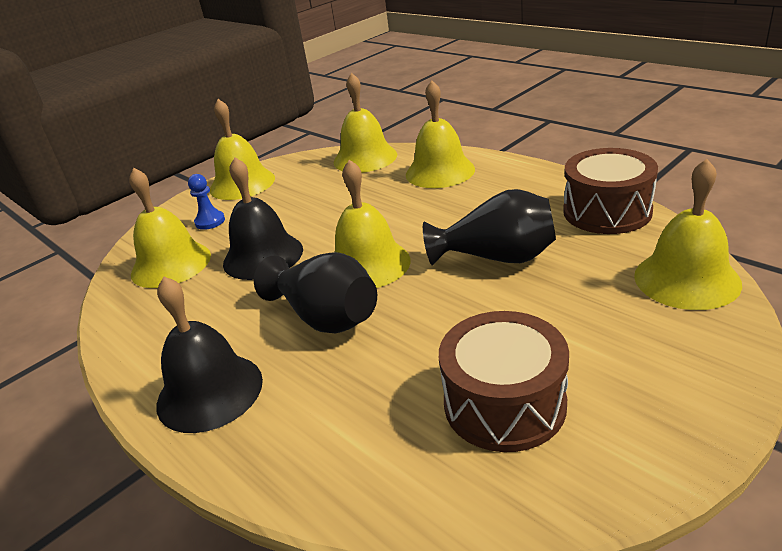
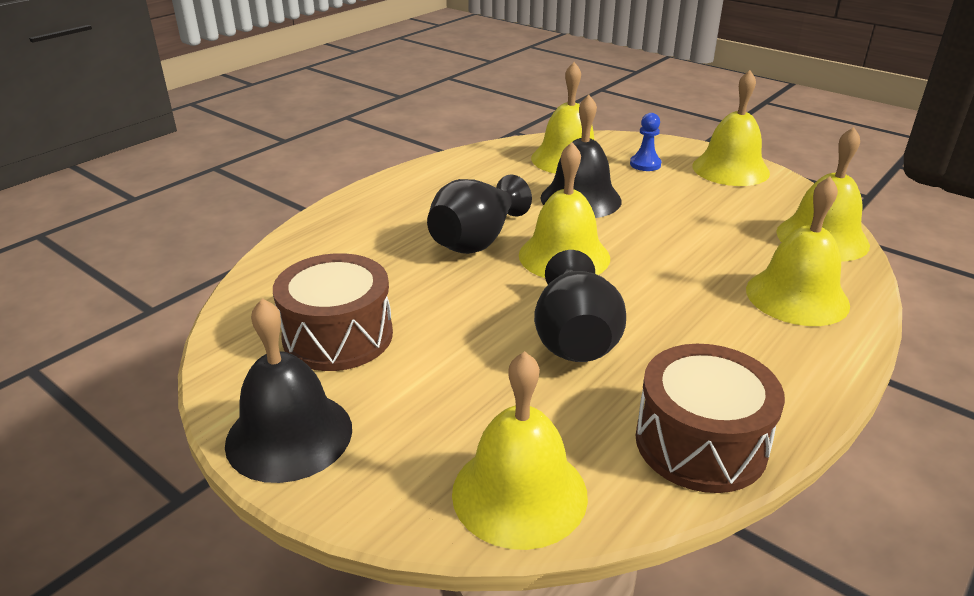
camera: 80 degrees right, 0 degrees up
black bell [156,276,263,433] -> black bell moved to [225,298,352,483]

